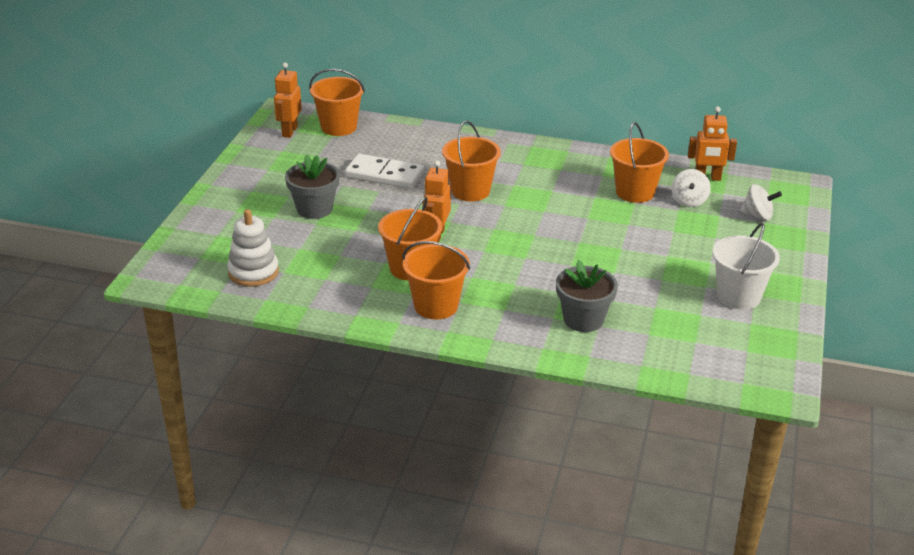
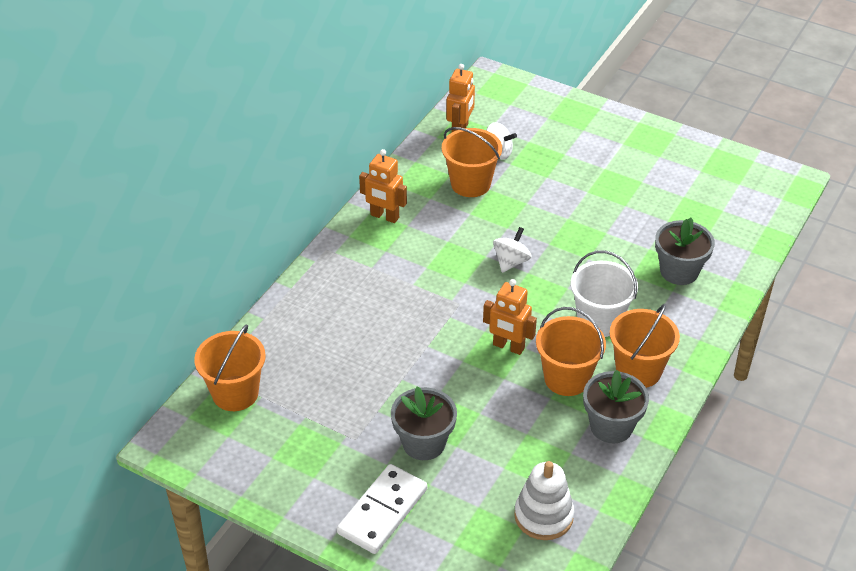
camera: 75 degrees left, 10 degrees up
orange robot [274,63,302,138] -> orange robot moved to [359,149,407,223]
white domino [345,154,424,189] -> white domino moved to [337,464,427,554]
orange bucket [442,121,501,201] -> none
white bucket [713,223,780,310] -> white bucket moved to [571,250,638,337]
white spinning top [740,184,782,220] -> white spinning top moved to [493,227,532,273]
none -> grey flower pot [583,370,649,443]

